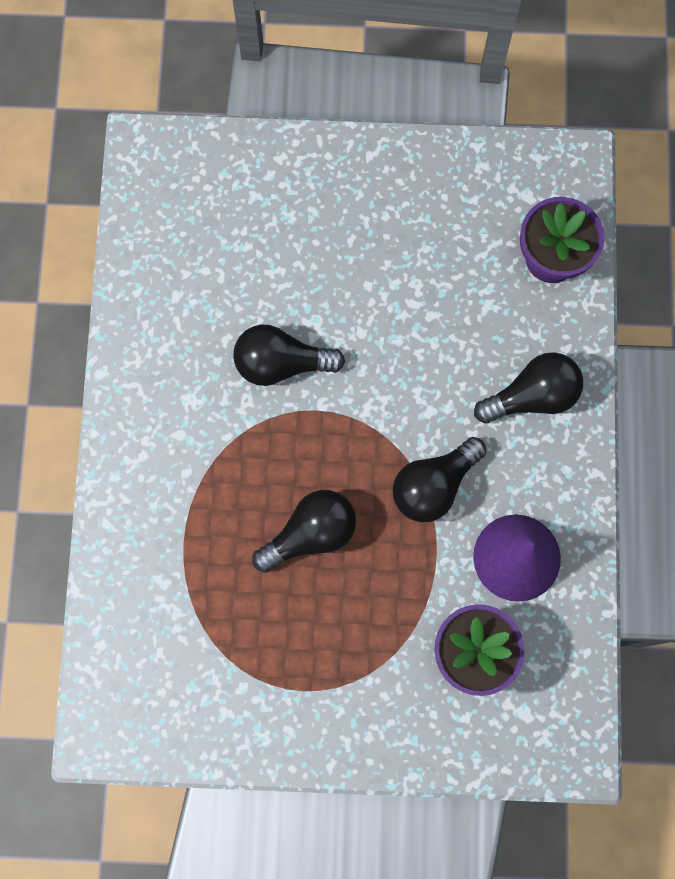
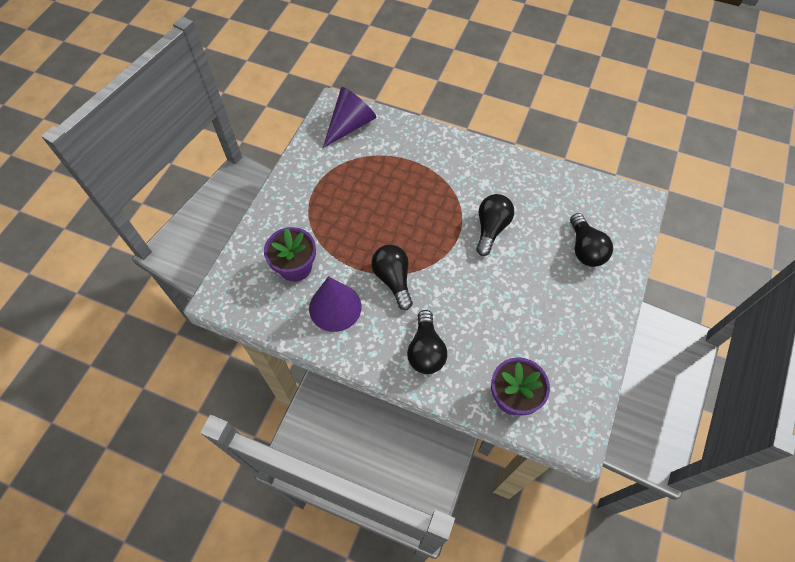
camera: 110 degrees right, 15 degrees down
black light bulb [252,490,356,573] -> black light bulb moved to [570,213,613,267]
none -> purple cone [323,87,377,148]

